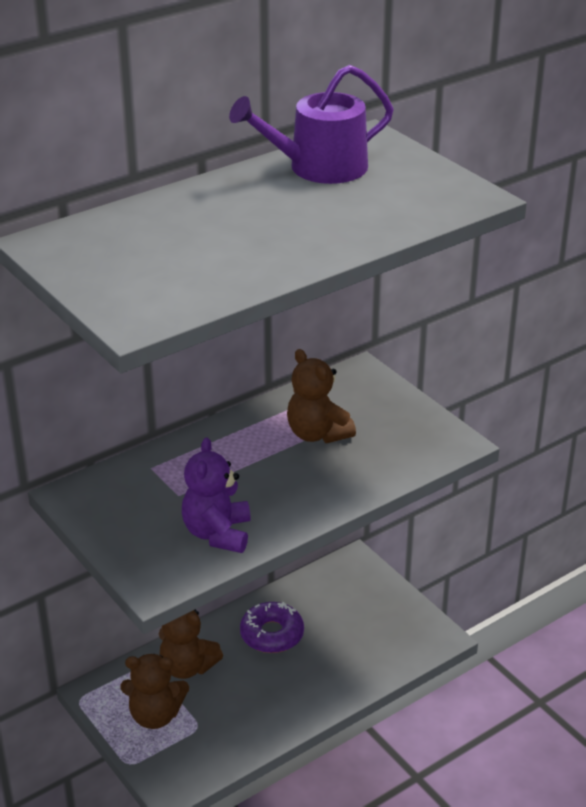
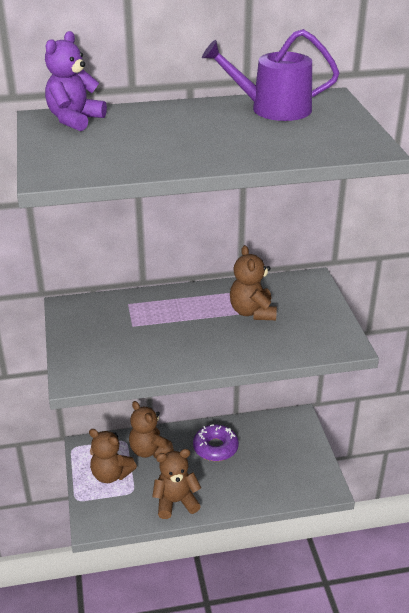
camera: 25 degrees right, 0 degrees up
purple teddy bear [182,437,251,553] -> purple teddy bear moved to [45,31,107,131]
none -> brown teddy bear [152,449,201,519]

